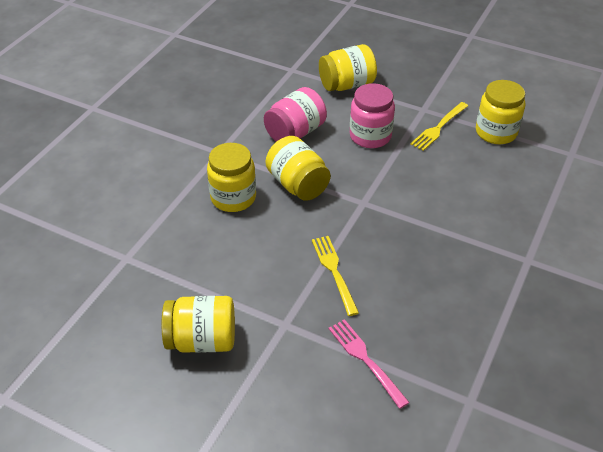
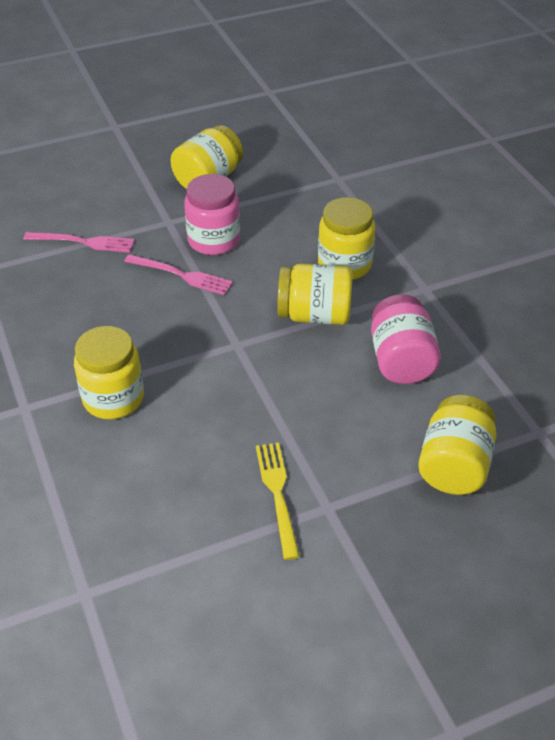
camera: 130 degrees right, 0 degrees up
yellow fork [312,236,359,316] -> pink fork [124,254,233,295]
pink jar [350,83,395,148] -> pink jar moved to [184,174,240,255]
yellow jar [476,80,525,144] -> yellow jar moved to [74,326,144,419]

